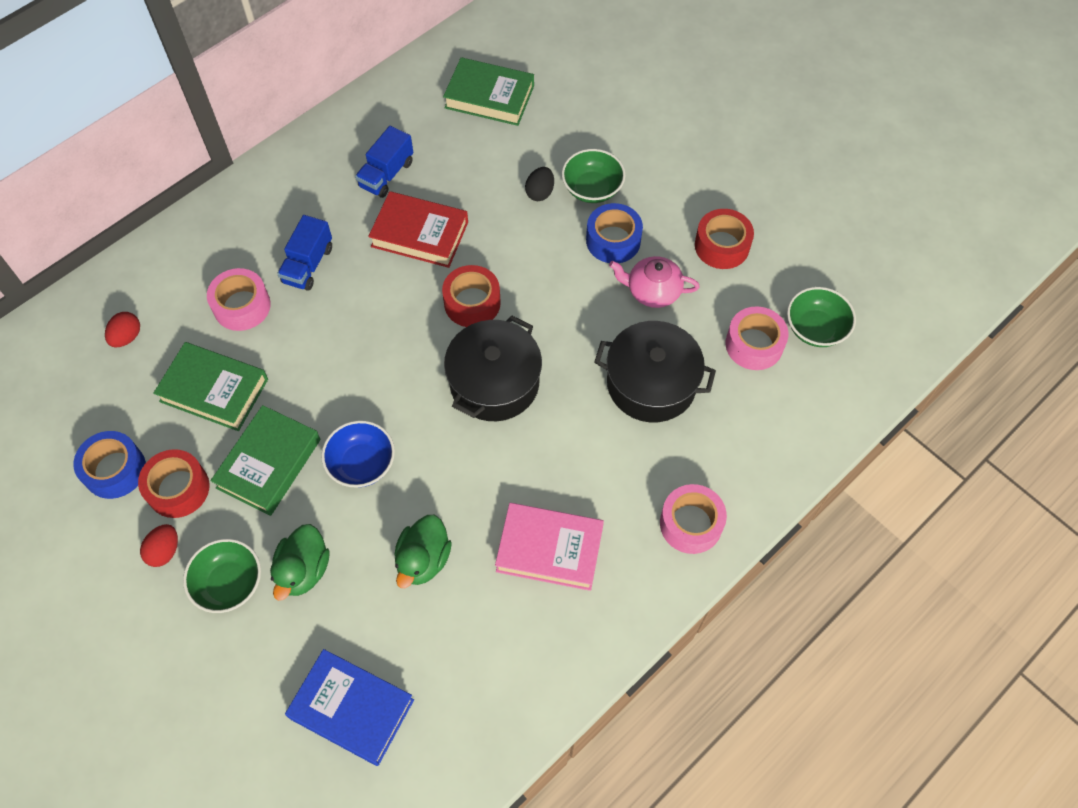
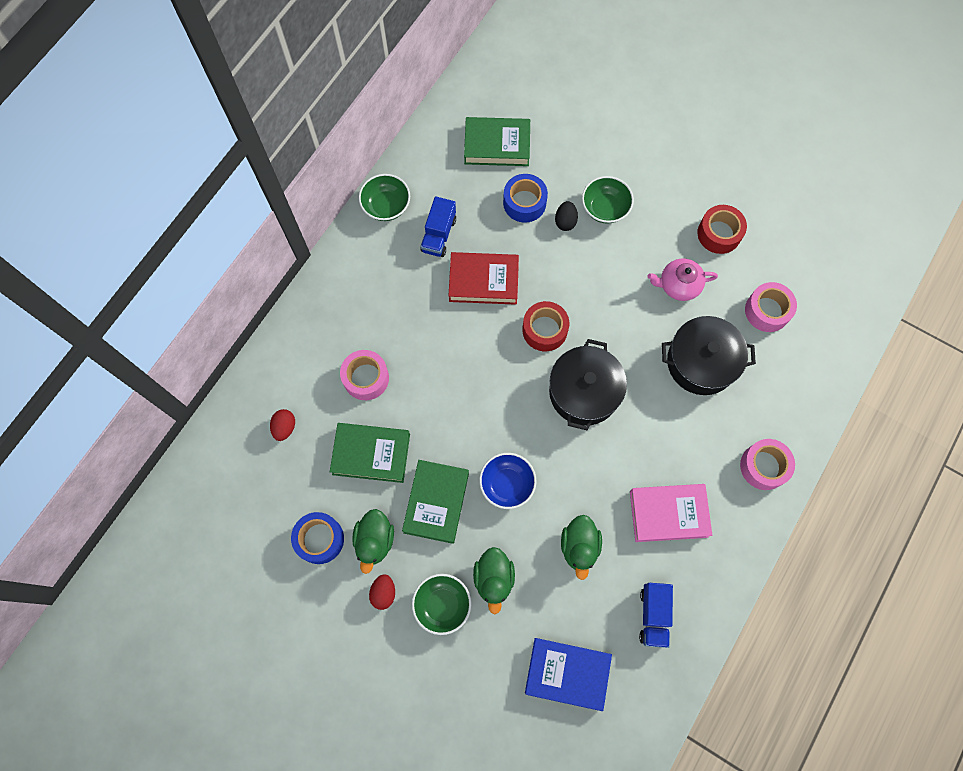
camera: 15 degrees left, 10 degrees up
red tape [138,449,210,518] -> green duck [352,509,394,574]
blue truck [277,215,332,291] -> blue truck moved to [639,583,673,648]
blue tape [586,203,643,263] -> blue tape moved to [503,174,548,223]
green bowl [787,287,856,347] -> green bowl moved to [359,174,410,221]

